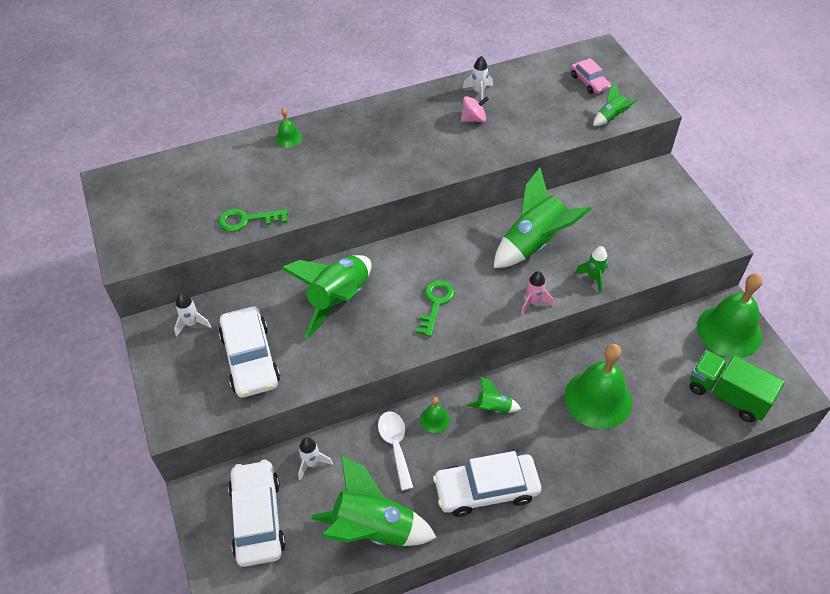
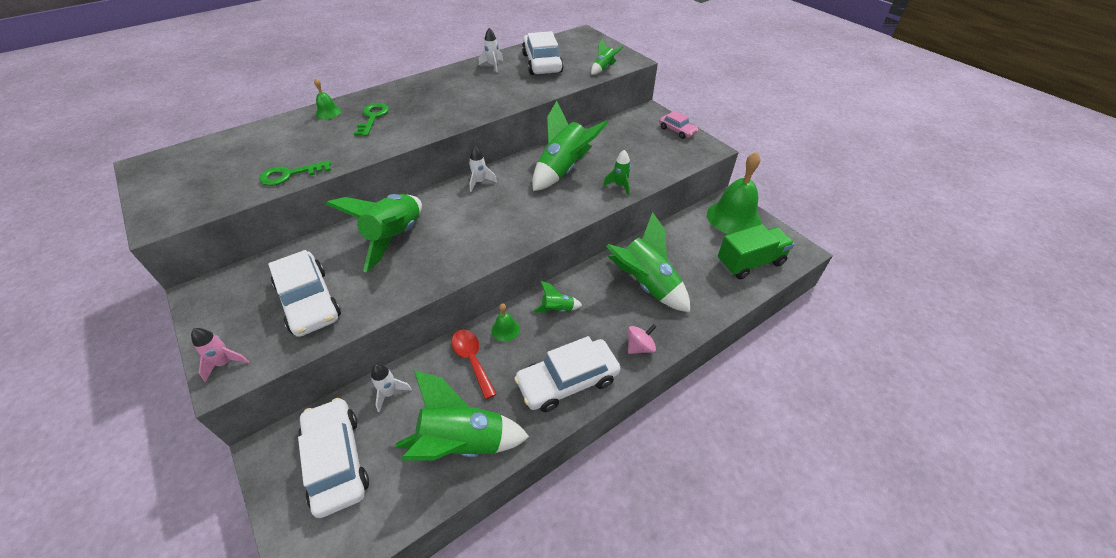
camera: 15 degrees left, 5 degrees down
white rocket [174,293,211,337] -> white rocket moved to [469,146,497,192]
white spoon [378,411,414,491] -> red spoon [452,330,497,400]
green key [416,280,455,337] -> green key moved to [354,103,389,136]
pink spinning top [461,96,489,122] -> pink spinning top moved to [628,324,656,354]
pink rocket [521,271,553,315] -> pink rocket moved to [191,328,249,382]
green bell [564,344,632,429] -> green rocket [606,212,690,312]
pink car [571,58,611,94] -> pink car moved to [659,111,698,139]
green truck [690,350,785,422] -> green truck turned 135 degrees clockwise [718,224,794,279]
none -> white car [522,31,563,75]

